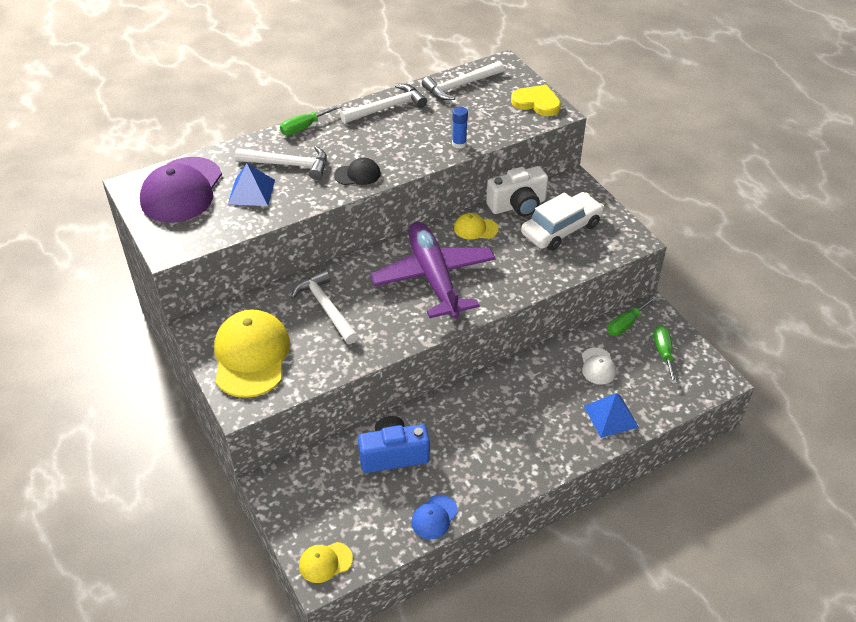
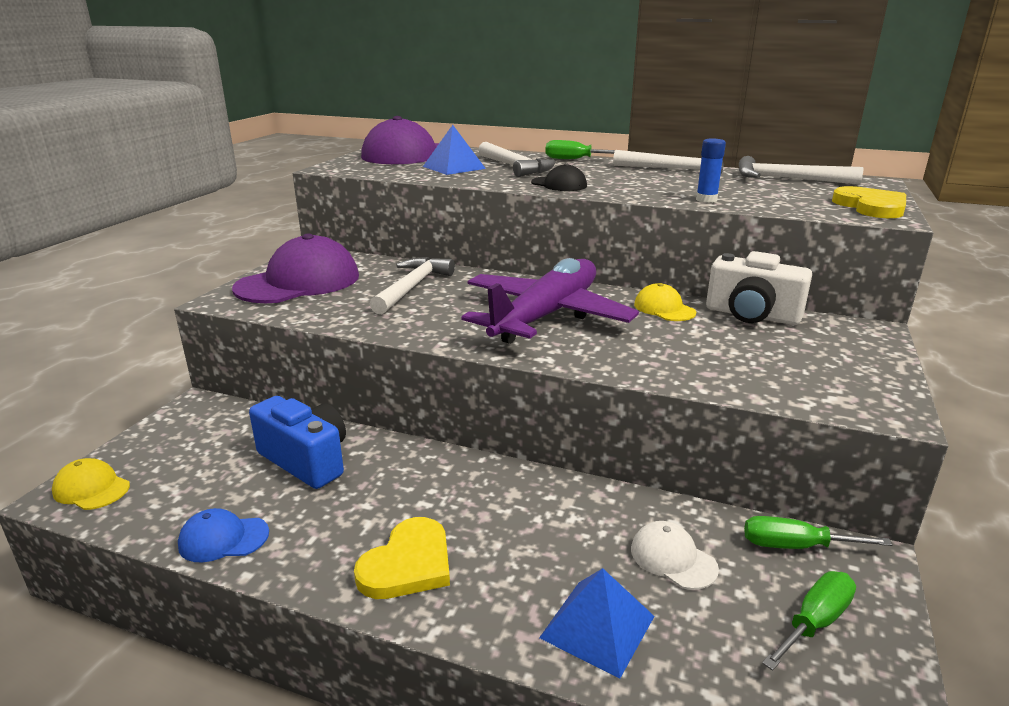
camera: 50 degrees right, 20 degrees down
yellow cap [214,310,290,398] -> purple cap [232,233,359,303]
white car [521,192,604,251] -> none
white cap [582,348,616,385] -> white cap turned 90 degrees clockwise [631,521,719,590]
none -> yellow heart [354,517,450,599]

